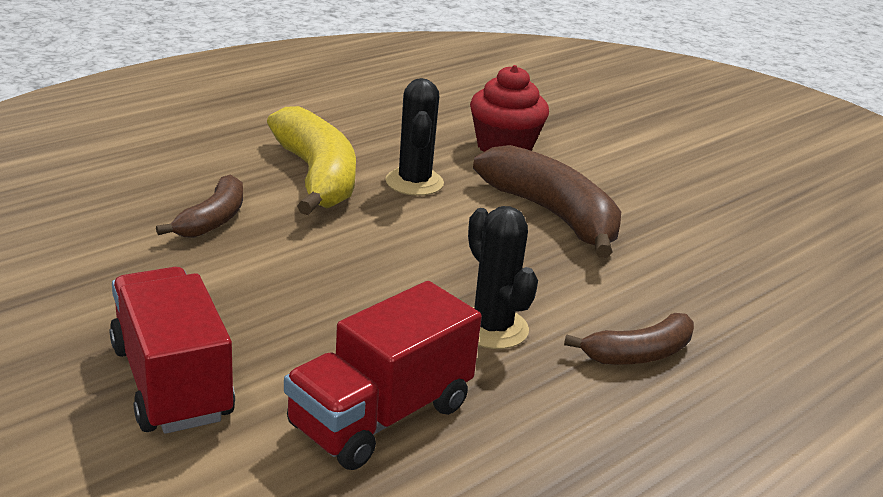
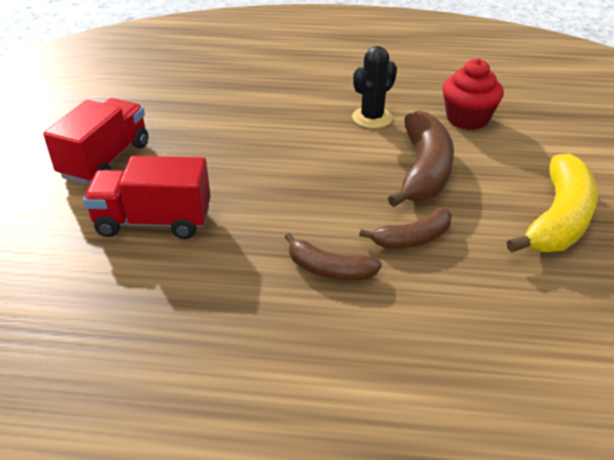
camera: 50 degrees right, 10 degrees up
brown banana [156,174,243,238] -> brown banana moved to [359,208,452,249]
yellow banana [267,106,356,215] -> yellow banana moved to [507,154,598,253]
black cactus [468,206,538,349] -> none

